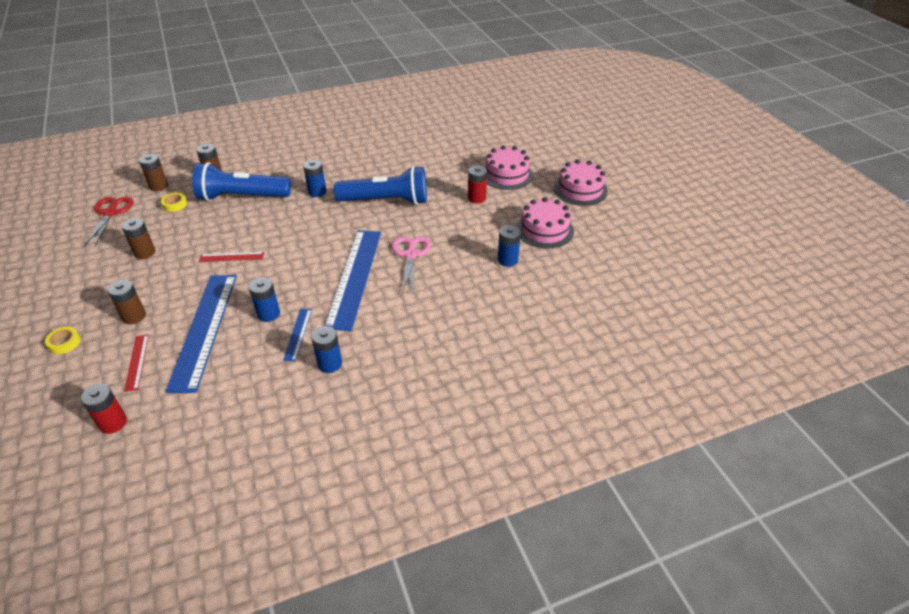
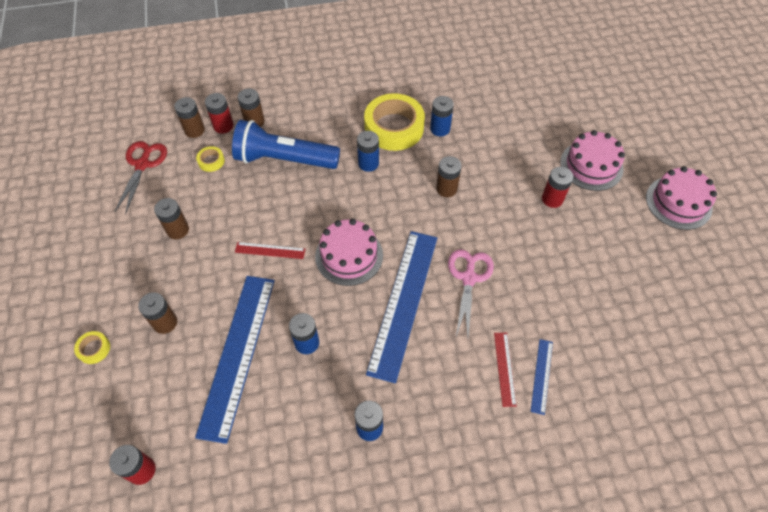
camera: 10 degrees right, 15 degrees up
red ruler [124,335,149,392] -> red ruler moved to [494,333,517,407]
blue ruler [283,309,312,361] -> blue ruler moved to [531,339,553,415]
blue flashlight [334,166,427,205] -> brown battery [436,156,461,197]
blue battery [498,225,521,267] -> blue battery moved to [430,96,454,136]
pink cake [516,197,574,249] -> pink cake moved to [315,219,383,286]
none -> red battery [205,93,234,134]
none -> yellow tape [364,93,425,151]

